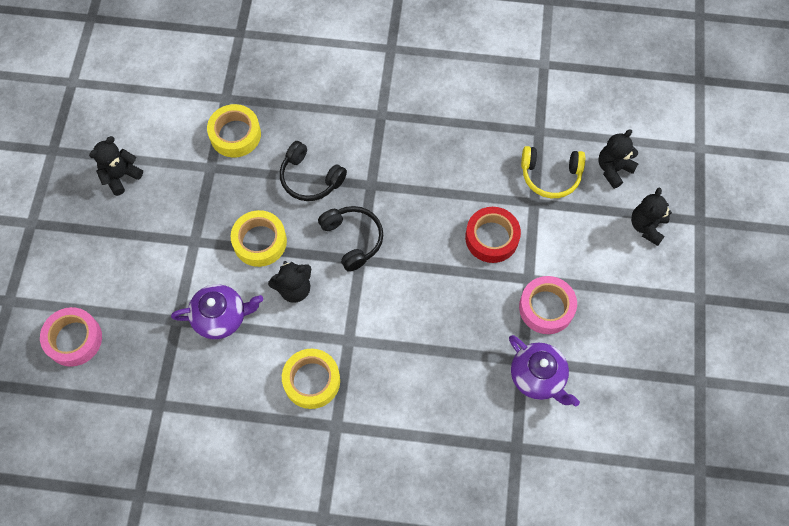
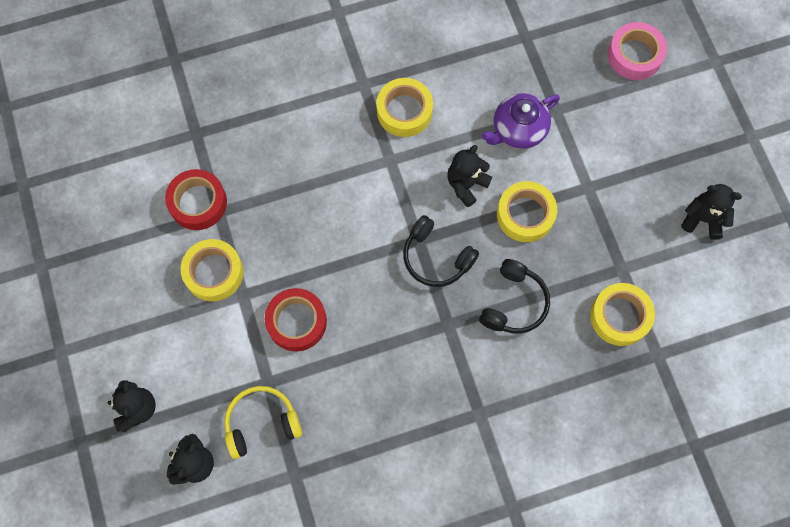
camera: 155 degrees right, 5 degrees up
black teddy bear [89,136,143,196] -> black teddy bear turned 90 degrees counterclockwise [681,184,742,240]
black headphones [280,141,347,201] -> black headphones turned 105 degrees clockwise [479,259,550,334]
purple teapot [509,335,580,406] -> red tape [165,169,227,230]
pink tape [519,276,577,334] -> yellow tape [181,239,244,301]

